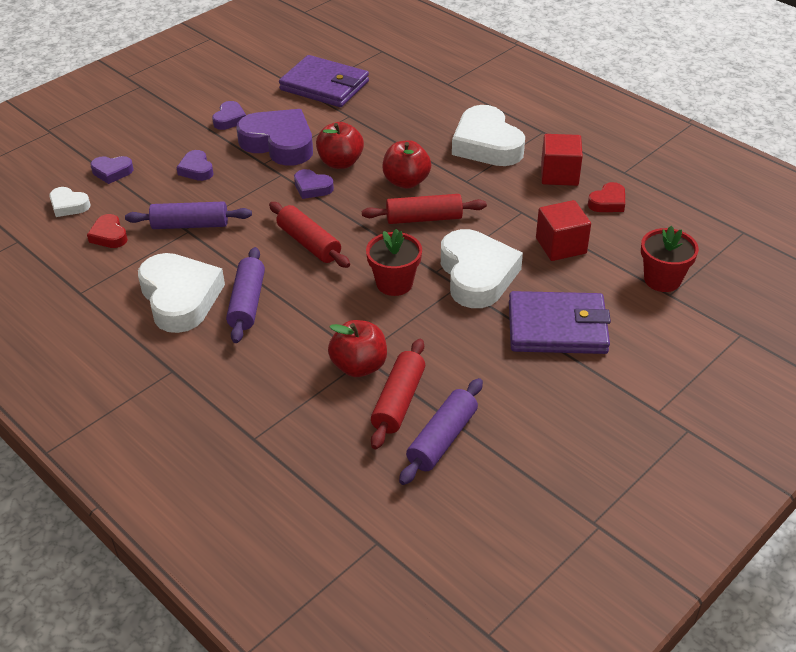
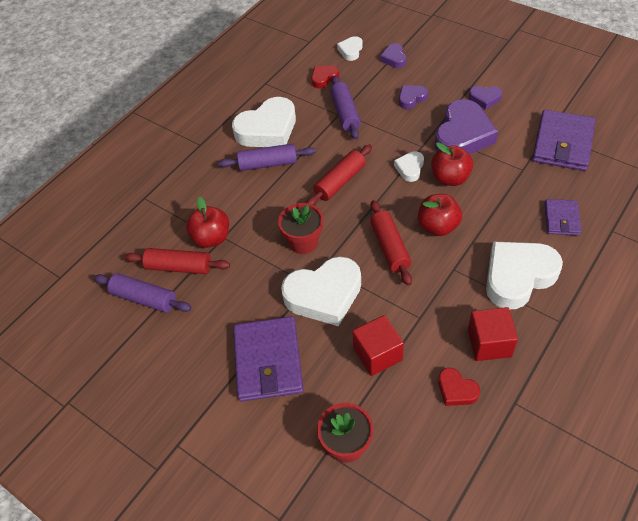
camera: 85 degrees right, 10 degrees up
purple heart [294,169,334,199] -> white heart [394,151,424,182]
none -> purple wallet [545,199,581,236]

